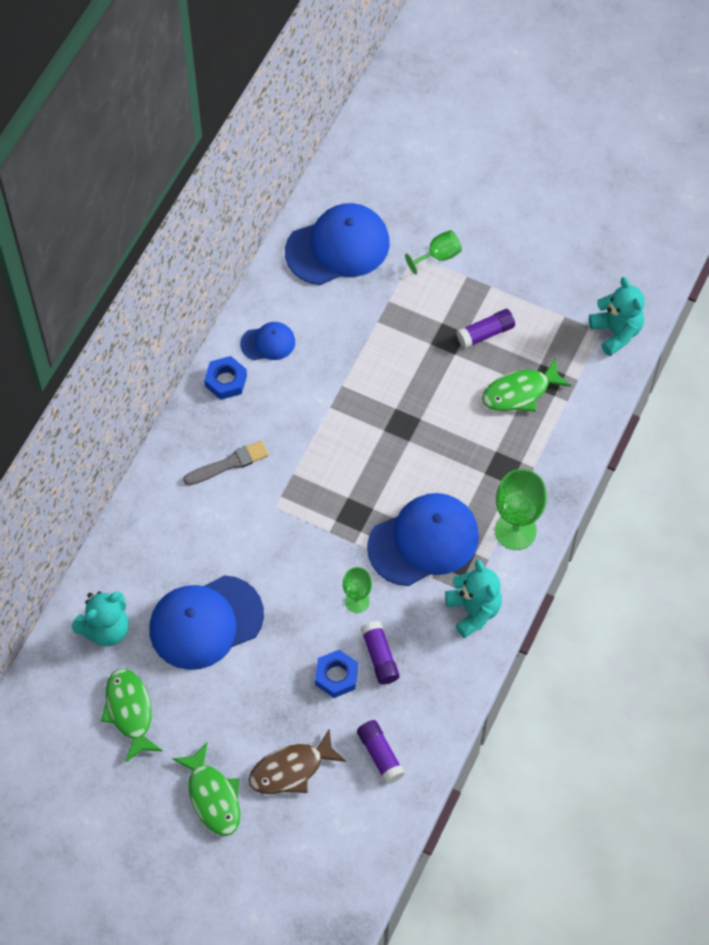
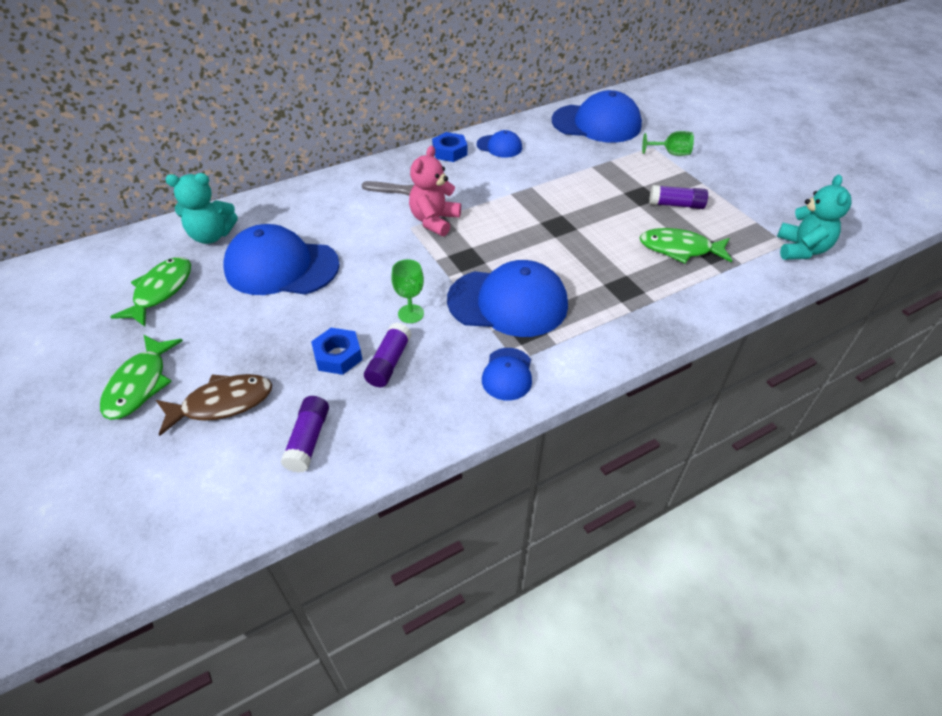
camera: 35 degrees right, 15 degrees down
brown fish [249,728,346,794] -> brown fish turned 150 degrees clockwise [156,374,272,436]
turquoise teddy bear [445,560,502,638] -> blue cap [482,348,532,401]
green goblet [495,469,547,550] -> none
none -> pink teddy bear [409,146,461,236]

